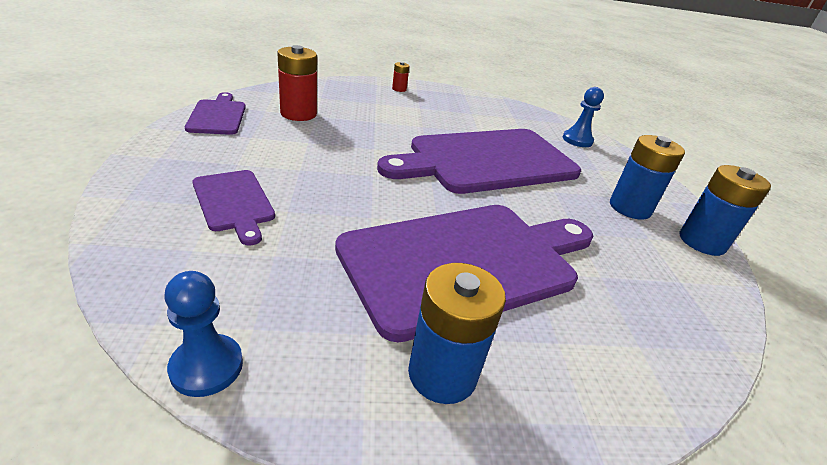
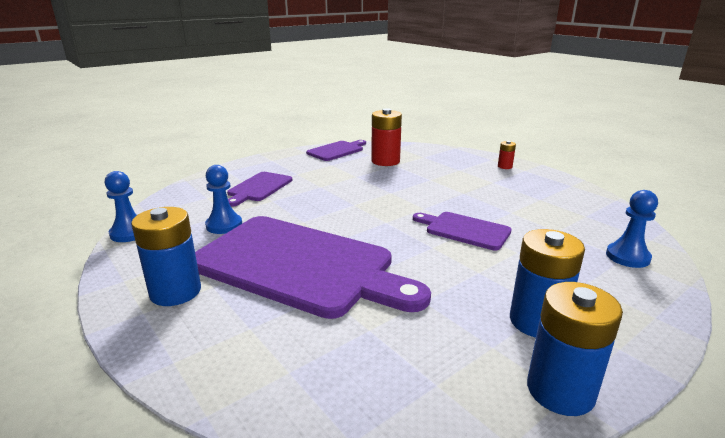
camera: 60 degrees right, 10 degrees down
purple cutting board [377,129,581,194] -> purple cutting board [413,212,512,250], size x0.47
none -> blue pawn [205,165,242,234]

